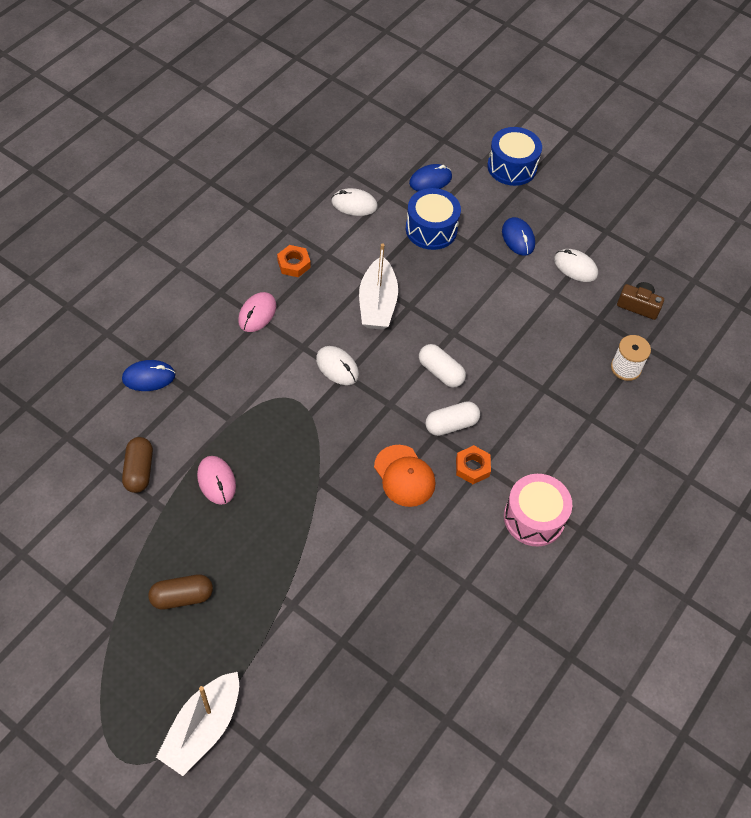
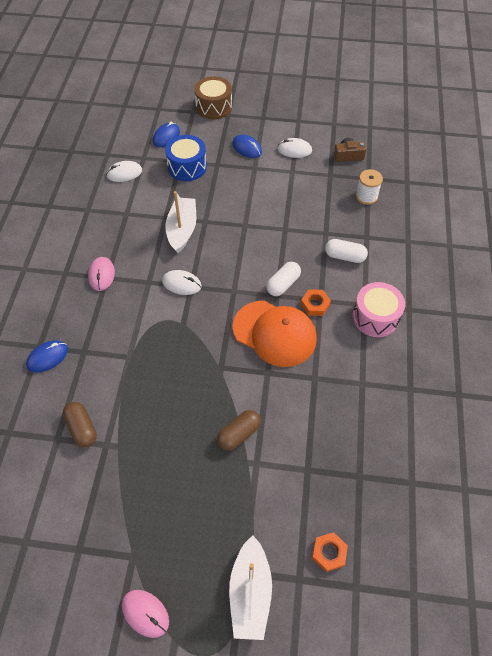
camera: 25 degrees left, 0 degrees up
brown capsule [148,574,213,610] -> brown capsule moved to [217,410,261,451]
pink mouse [197,456,236,505] -> pink mouse moved to [122,590,169,638]
orange nut [277,245,311,277] -> orange nut moved to [312,532,348,572]
white boat [359,243,398,330] -> white boat turned 150 degrees counterclockwise [165,191,196,253]
orange cap [374,445,436,507] -> orange cap [232,301,317,367], size x1.57
white capsule [419,344,466,388] -> white capsule moved to [325,239,368,263]
blue drum [487,127,542,186] -> brown drum [194,76,232,119]

